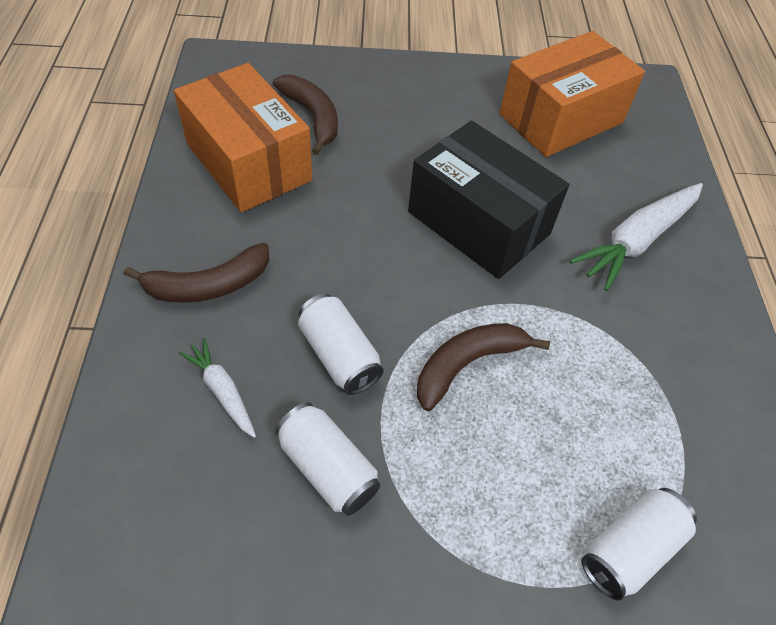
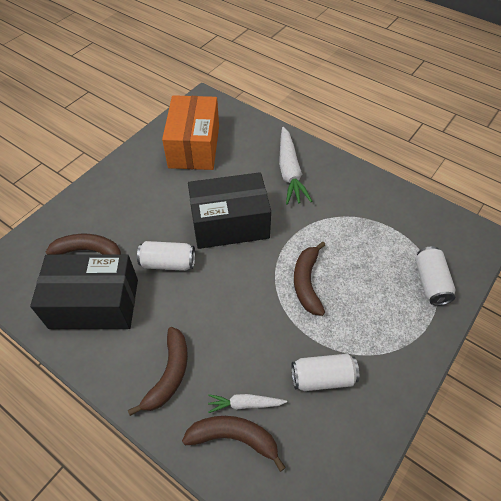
camera: 50 degrees left, 0 degrees up
orange box [174,63,312,212] -> black box [30,254,138,329]
white can [298,294,384,395] -> white can moved to [137,241,195,271]
none -> brown banana [182,416,286,472]

